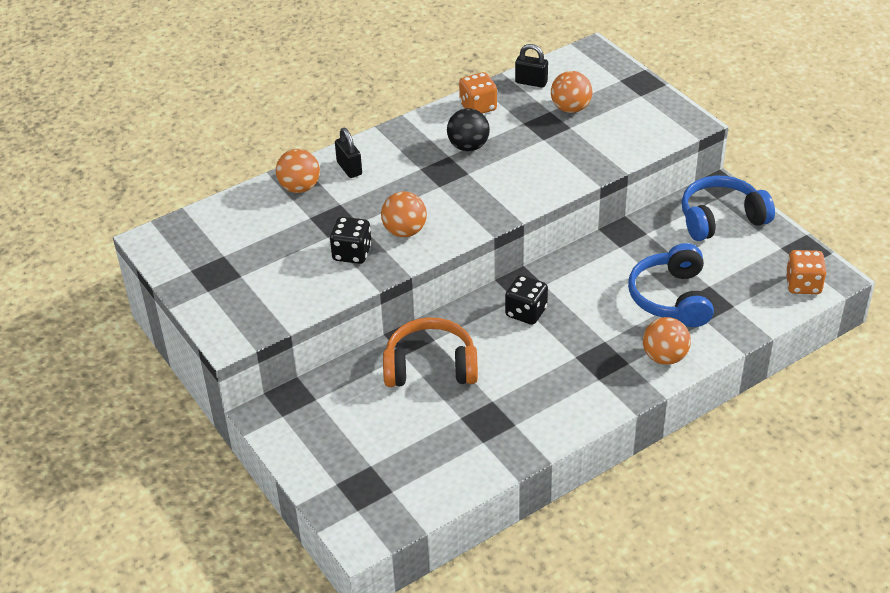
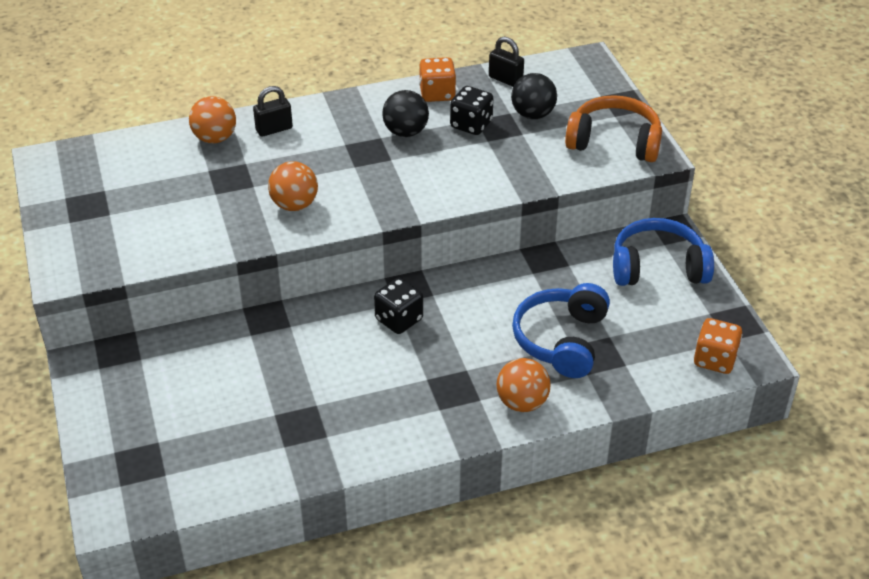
camera: 15 degrees right, 0 degrees up
black dice [330,217,372,264] -> black dice moved to [450,86,493,135]
black padlock [335,128,362,178] -> black padlock turned 75 degrees clockwise [253,86,293,137]
orange headphones [383,317,478,387] -> orange headphones moved to [565,95,662,162]
orange ball [551,71,592,113] -> black ball [511,73,557,119]

